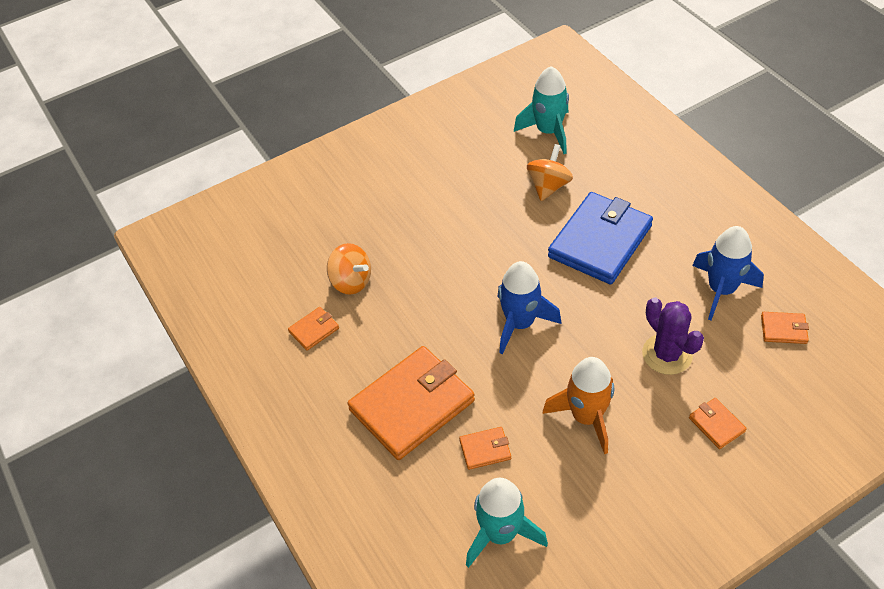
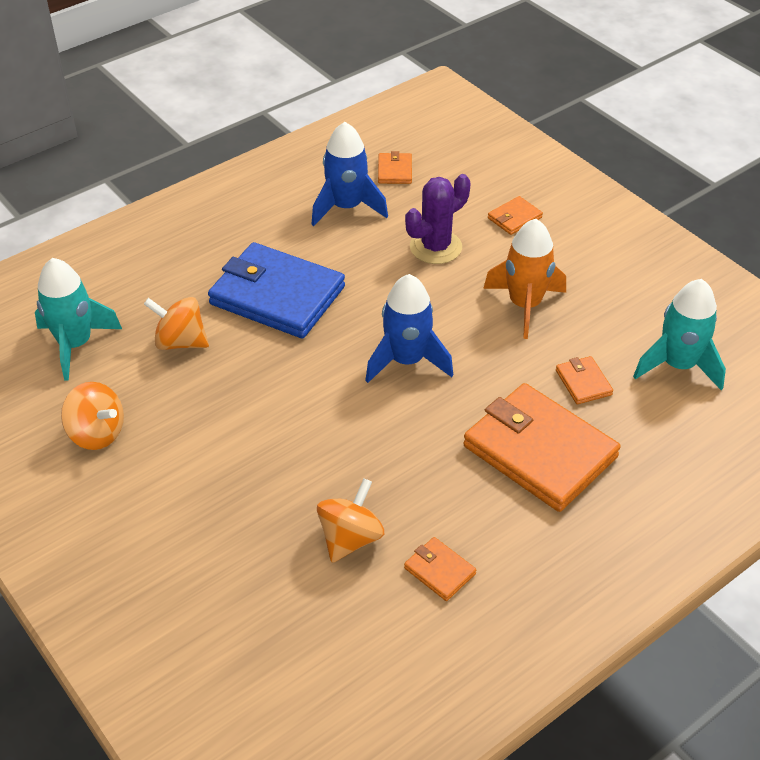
camera: 100 degrees left, 5 degrees down
none -> orange spinning top [61,382,124,450]

